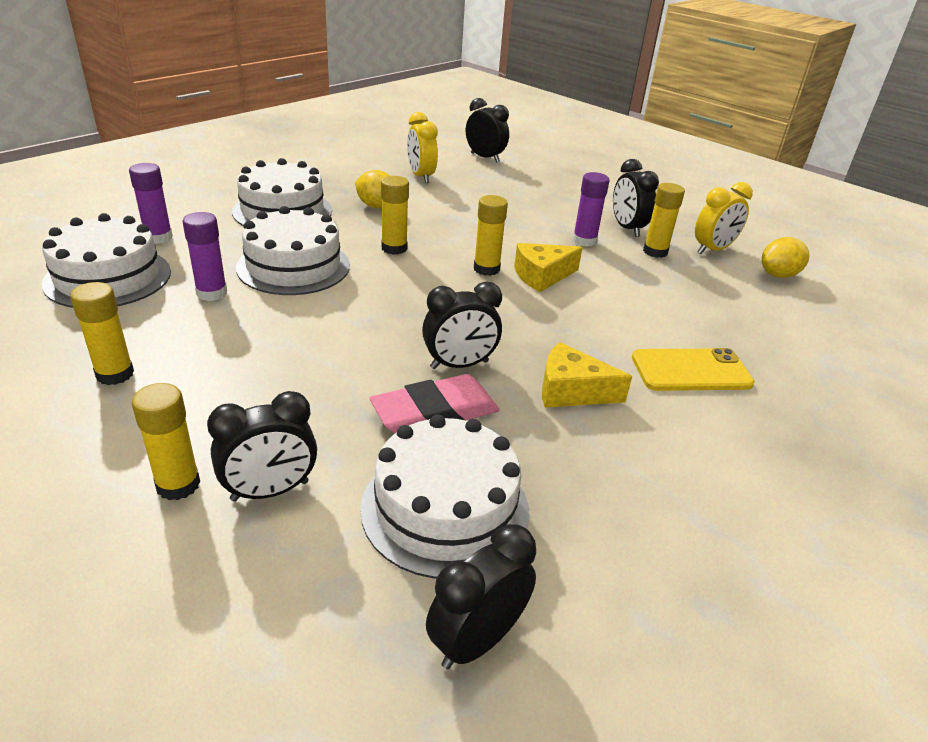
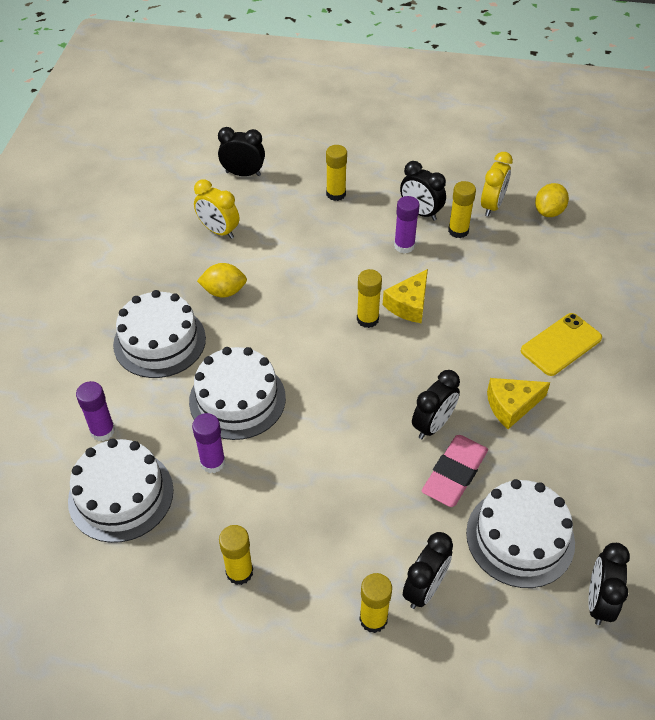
camera: 30 degrees left, 15 degrees up
yellow glue stick [381,176,409,255] -> yellow glue stick moved to [326,145,347,201]

